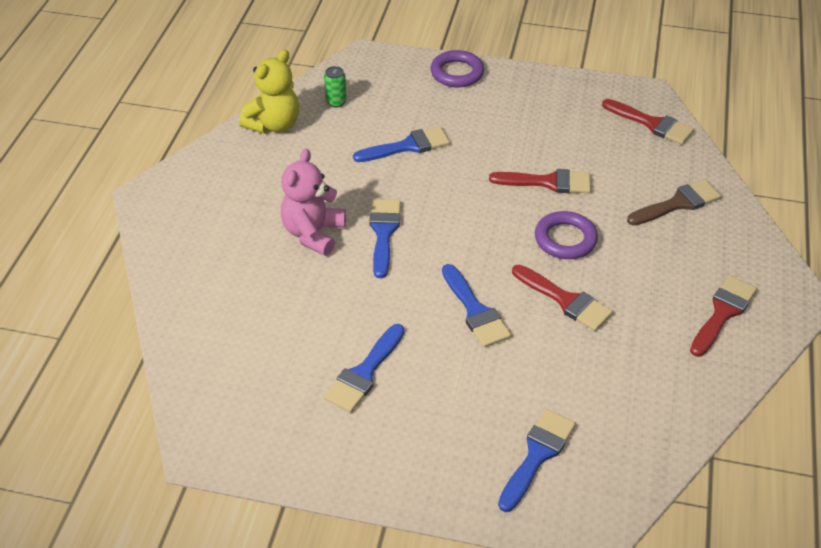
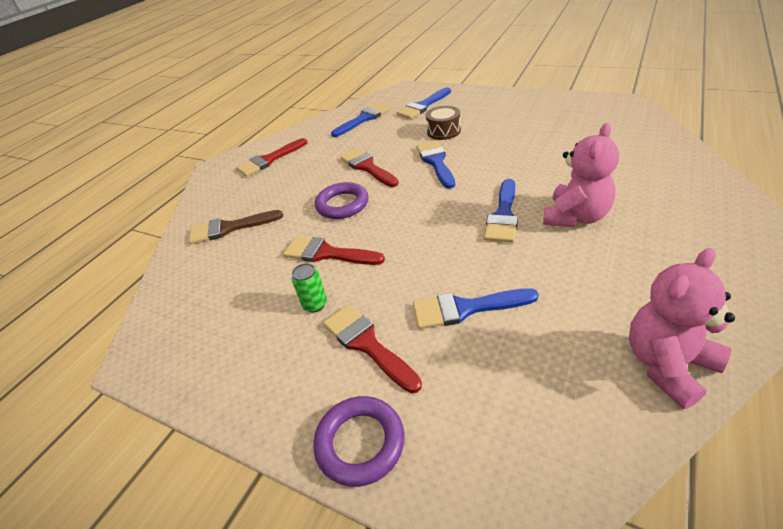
camera: 160 degrees left, 5 degrees down
yellow teddy bear [239,50,299,133] -> pink teddy bear [629,248,735,409]
green can [324,66,347,107] -> green can moved to [291,263,327,312]
blue brush [324,324,404,413] -> blue brush moved to [331,103,391,137]
red brush [602,99,694,145] -> red brush moved to [323,304,422,393]
none -> brown drum [426,106,461,140]

